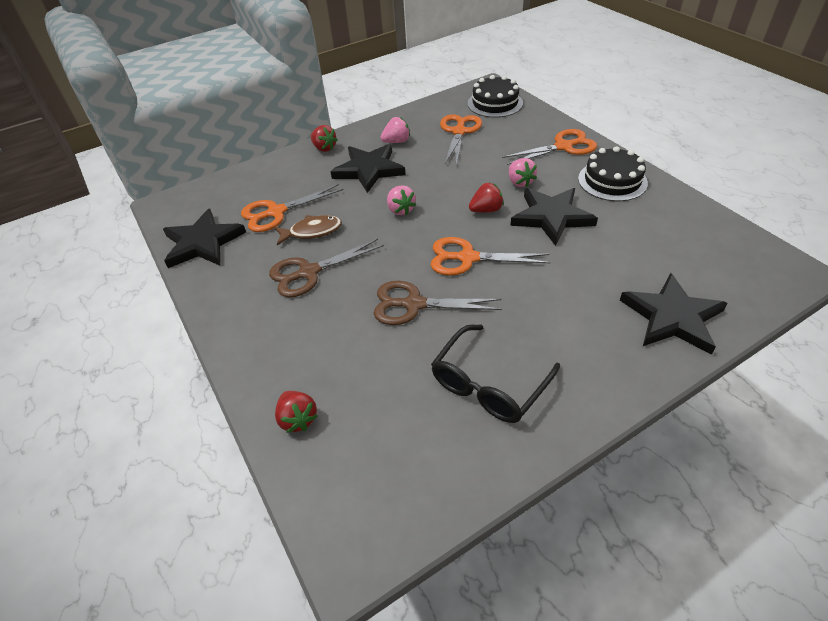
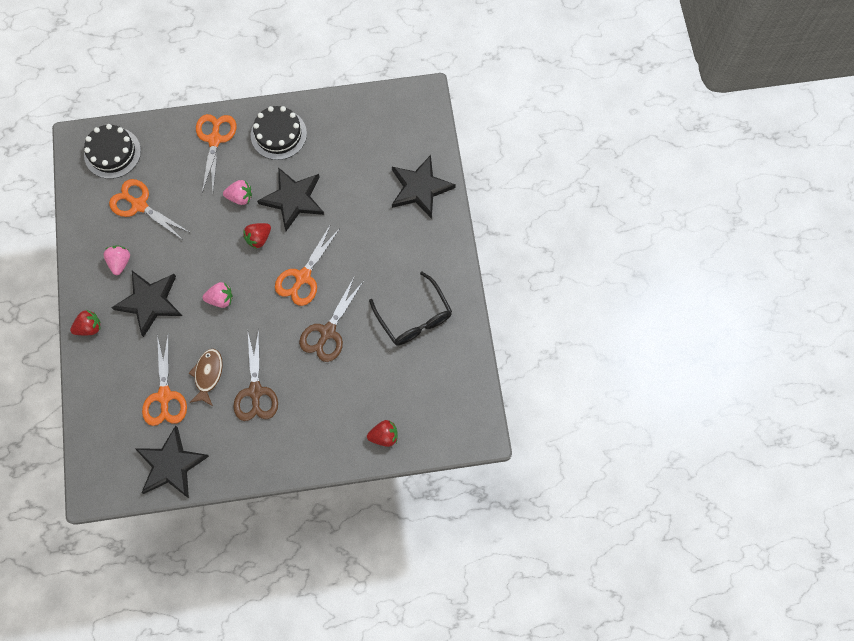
camera: 70 degrees left, 25 degrees up
red strawberry [469,183,504,213] -> red strawberry turned 135 degrees counterclockwise [243,223,271,249]

